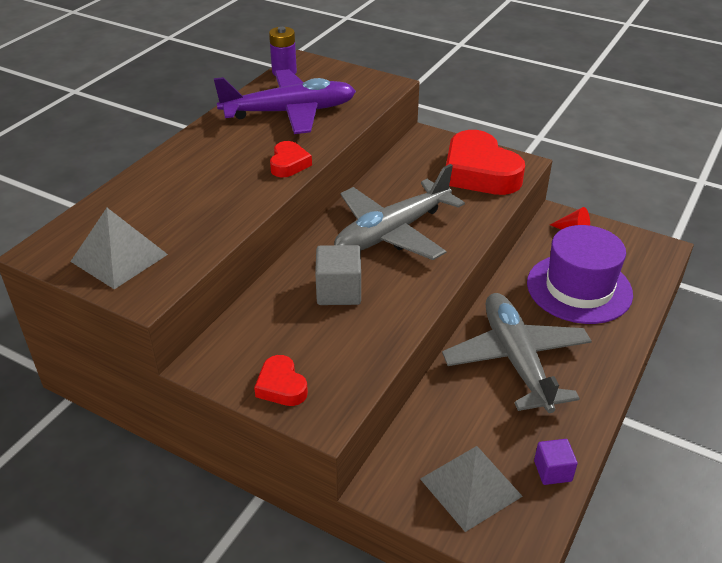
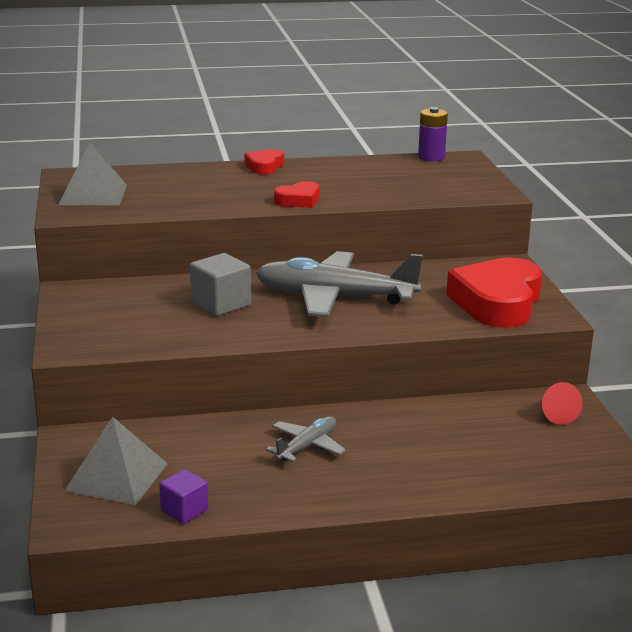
camera: 50 degrees right, 15 degrees down
purple plane [214,69,356,134] -> none
red heart [254,355,308,406] -> red heart moved to [245,149,284,175]
grey plane [442,293,592,413] -> grey plane [266,416,346,462], size x0.49
purple hat [527,225,633,324] -> none

